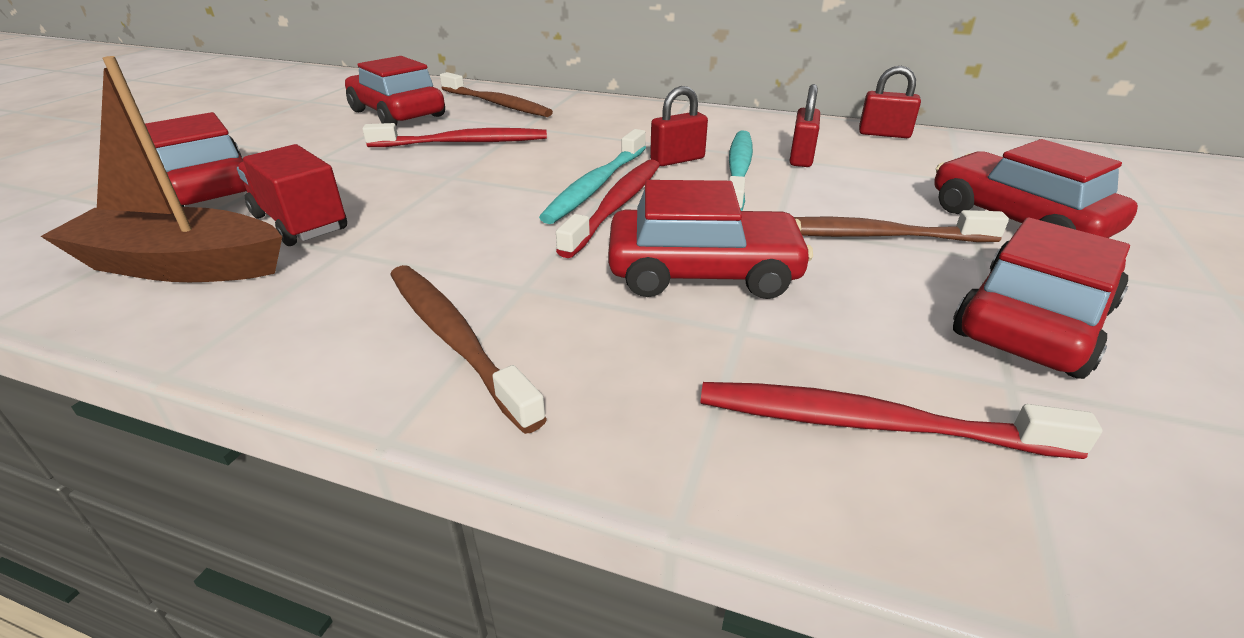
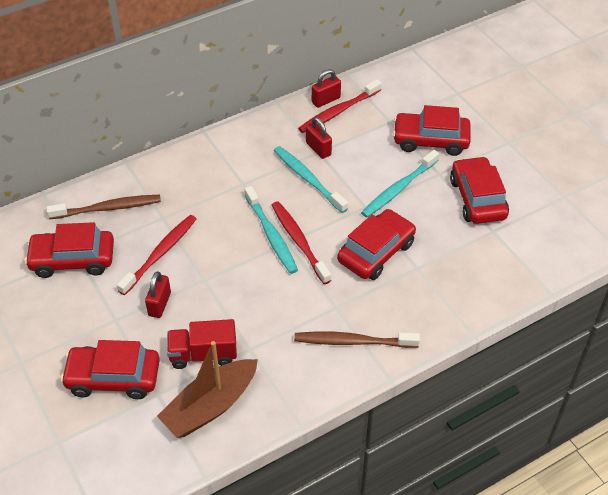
camera: 50 degrees left, 15 degrees up
red padlock [650,86,708,166] -> red padlock moved to [145,271,171,318]
red toothbrush [701,382,1103,459] -> red toothbrush moved to [298,79,382,133]
brown toothbrush [794,210,1009,242] -> turquoise toothbrush [361,150,439,218]

